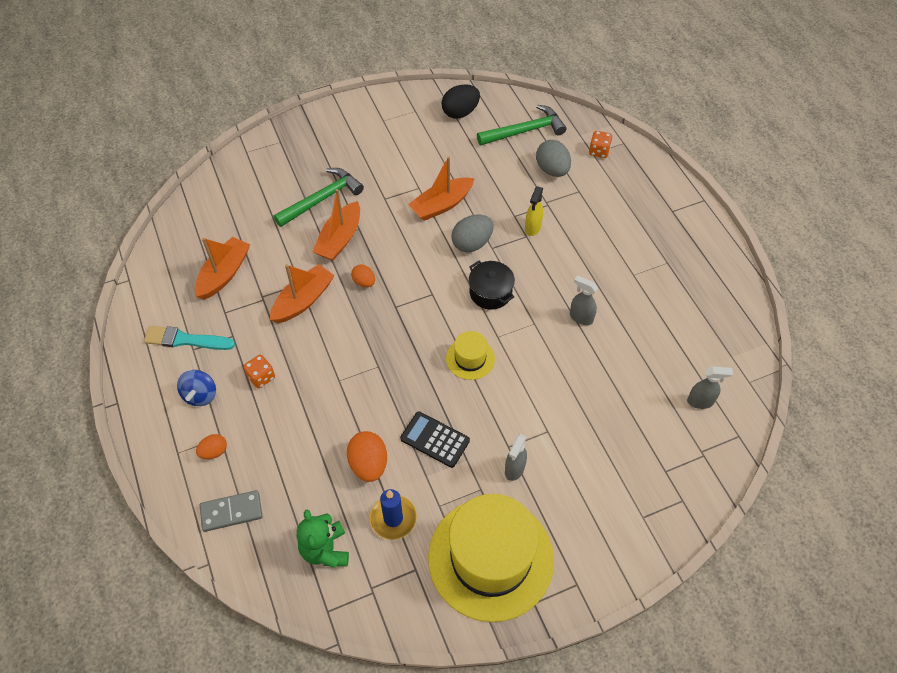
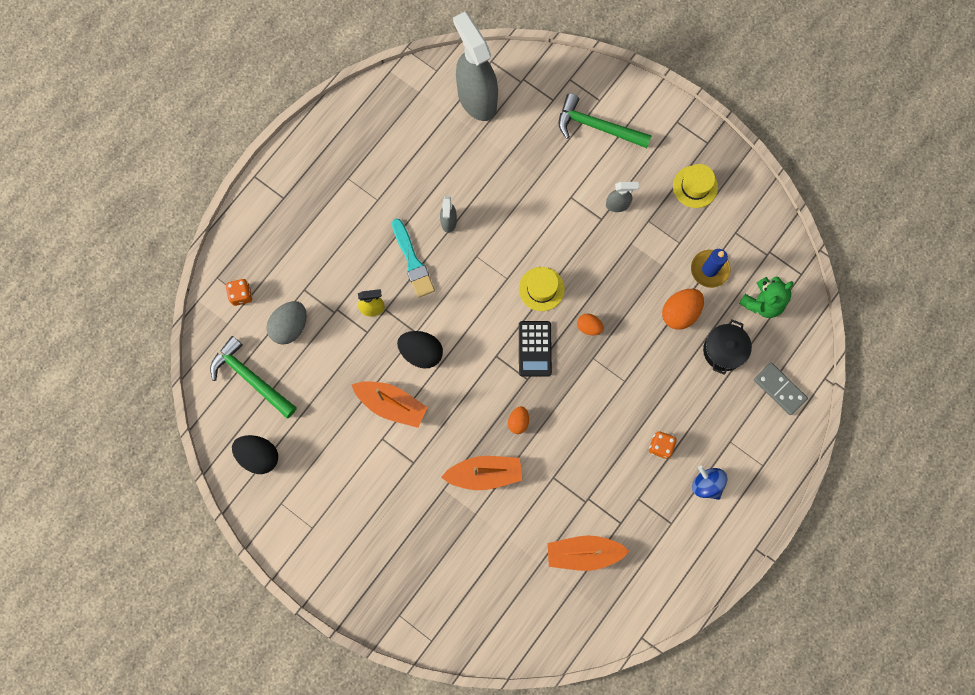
camera: 120 degrees left, 20 degrees up
turquoise brush [144,326,235,350] -> turquoise brush moved to [392,218,435,298]
blue spinning top [177,370,216,406] -> blue spinning top turned 105 degrees counterclockwise [692,465,728,500]
orange egg [196,434,227,459] -> orange egg moved to [577,314,604,335]
orange boat [270,264,335,323] -> none
green hammer [273,168,364,227] -> green hammer moved to [559,93,652,148]
black calculator [400,412,470,468] -> black calculator moved to [519,321,552,376]
yellow hat [428,494,554,622] -> yellow hat [673,164,718,208], size x0.44
grey egg [451,215,494,253] -> black egg [397,331,443,369]
black pot [469,261,515,310] -> black pot moved to [703,320,752,375]
grey spray bottle [687,367,733,409] -> grey spray bottle [453,12,498,121], size x2.23

